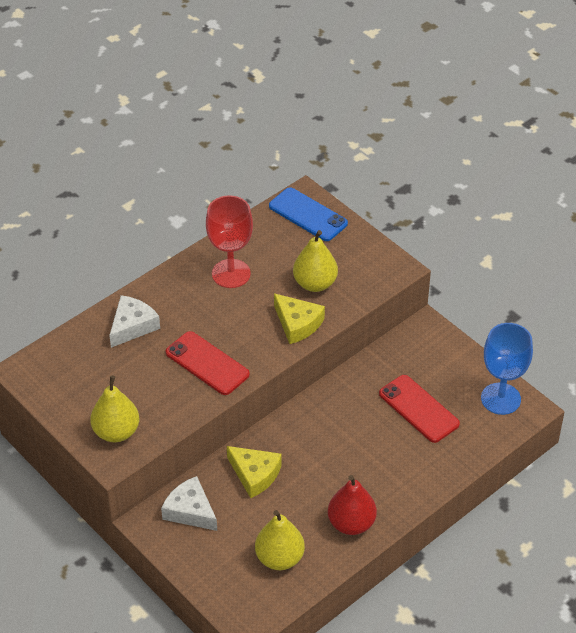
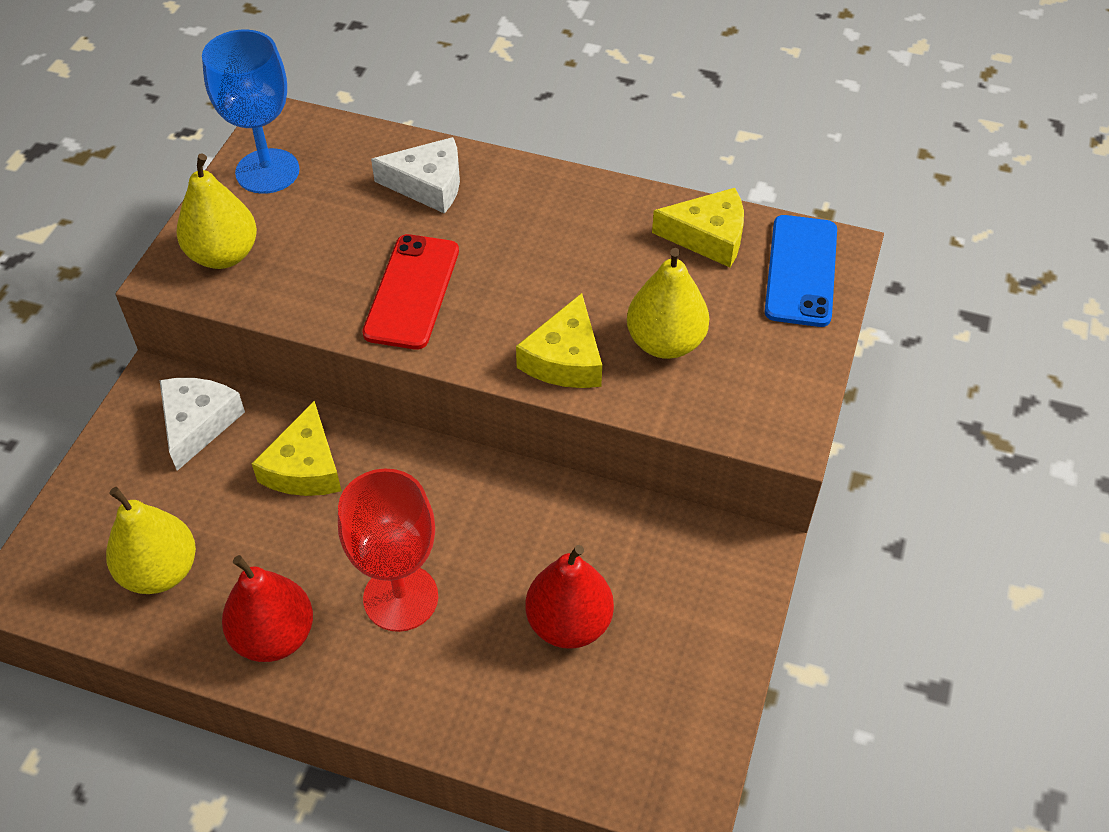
camera: 60 degrees right, 5 degrees up
red goblet [206,195,253,288] -> red goblet moved to [338,468,438,632]
red phone [379,375,460,443] -> red pear [525,545,614,649]
blue goblet [481,323,533,415] -> blue goblet moved to [202,29,300,194]
none -> yellow cheese [652,188,744,267]

